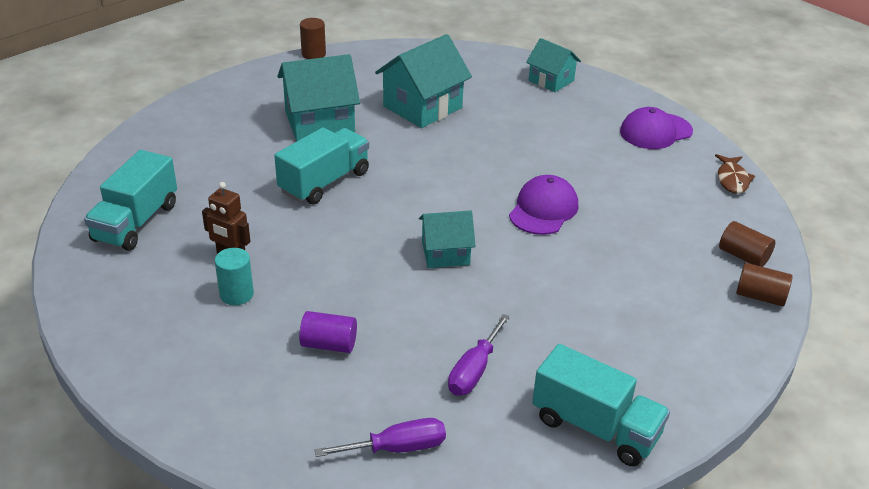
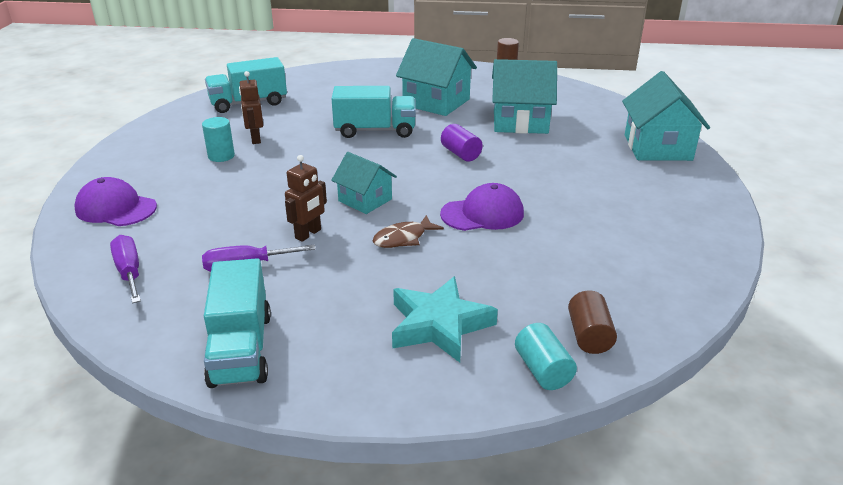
camera: 50 degrees right, 5 degrees down
purple cylinder [299,311,357,353] -> purple cylinder moved to [441,124,483,162]
purple screwdriver [315,418,446,457] -> purple screwdriver turned 150 degrees counterclockwise [110,235,141,304]
turquoise house [526,38,581,92] -> turquoise house [622,71,710,161], size x1.64
purple cap [620,107,693,149] -> purple cap moved to [74,177,157,226]
brown fish [715,154,755,194] -> brown fish moved to [373,215,444,248]
brown cylinder [736,263,793,307] -> turquoise cylinder [515,323,577,390]
none -> brown robot [285,155,327,242]
none -> turquoise star [392,276,498,363]

